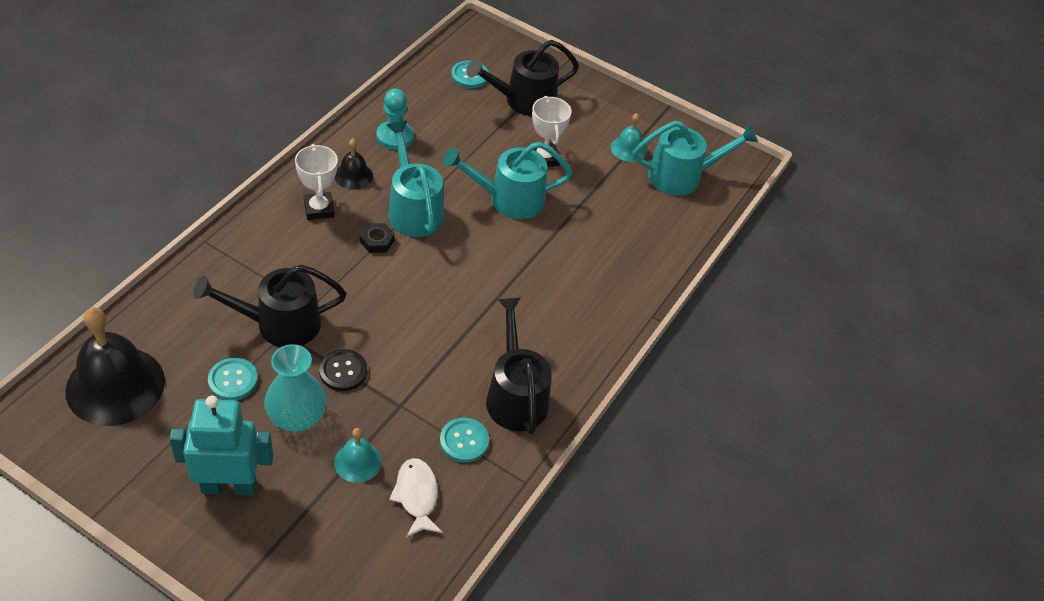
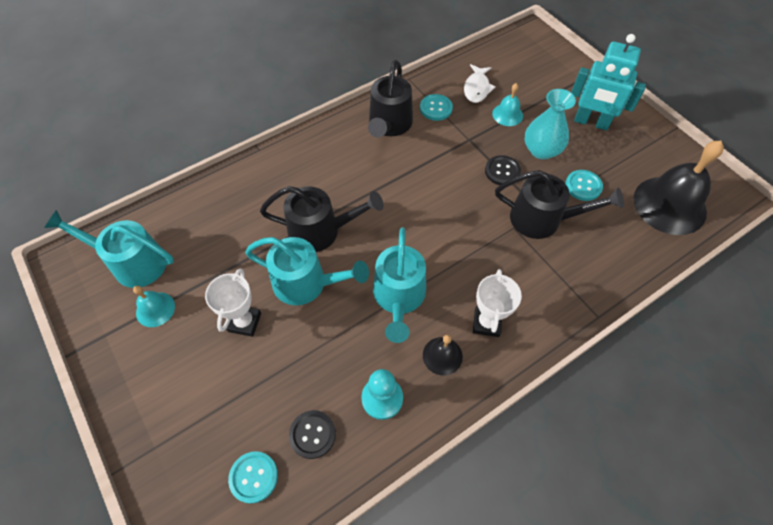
camera: 150 degrees left, 10 degrees up
black nut [360,223,395,253] -> none
black watering can [467,40,579,116] -> black watering can moved to [260,186,384,252]
none -> black button [289,410,336,459]

